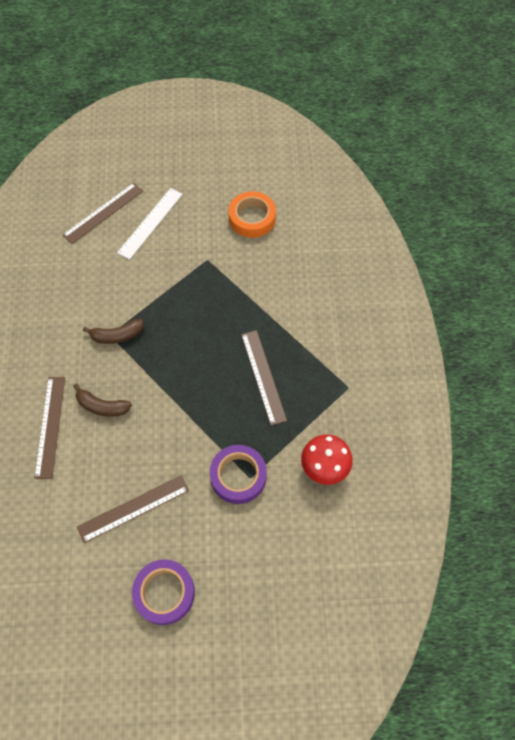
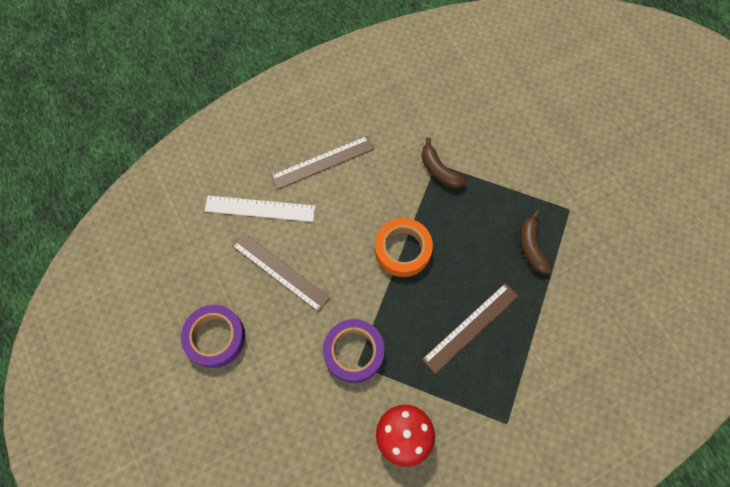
camera: 65 degrees right, 5 degrees up
brown ruler [62,183,143,244] -> none
brown banana [74,383,132,417] -> brown banana moved to [520,210,552,274]
white ruler [117,188,183,260] -> white ruler moved to [204,196,316,222]
orange tape [229,191,276,238] -> orange tape moved to [375,218,433,277]

